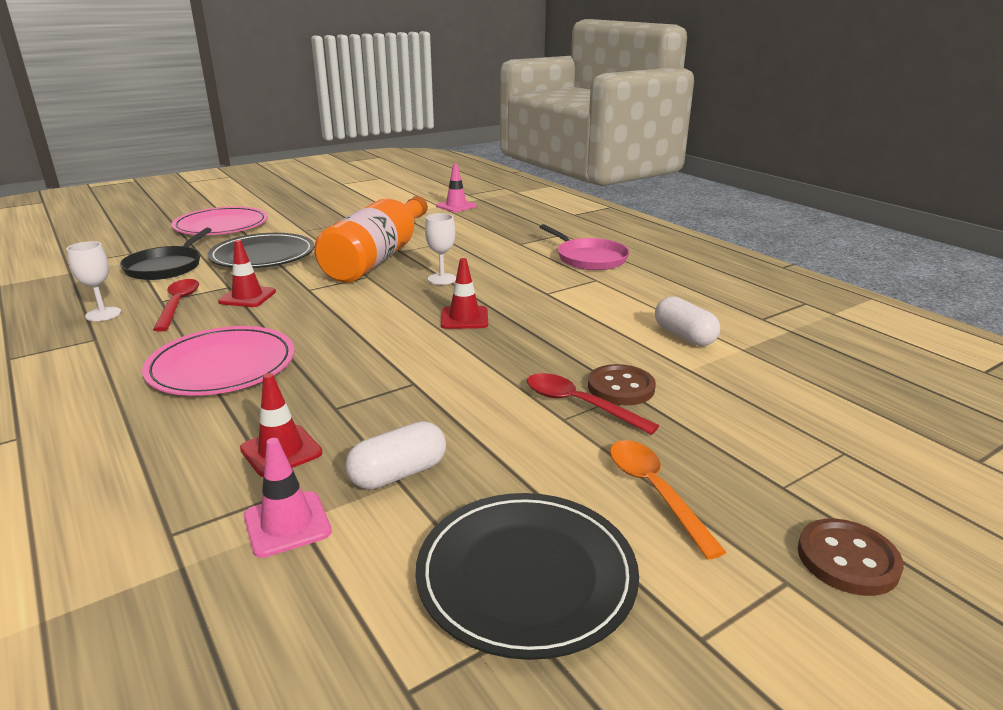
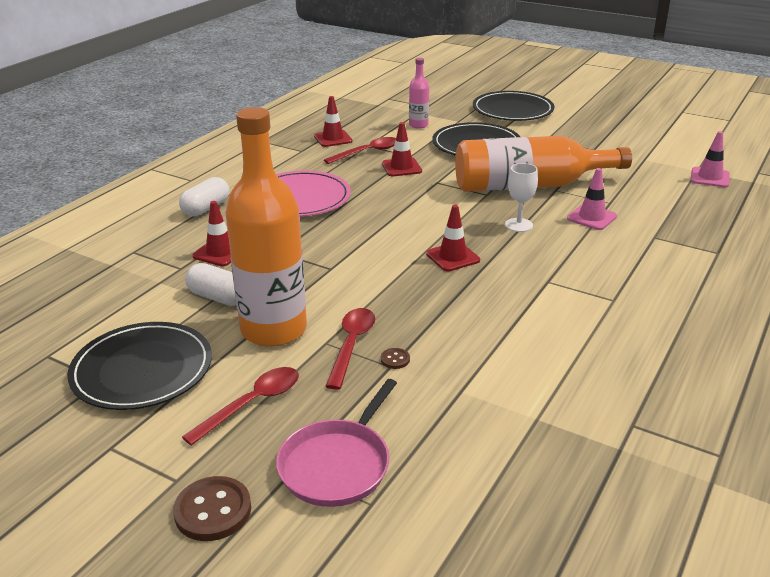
camera: 65 degrees right, 5 degrees up
white goblet [67,241,121,321] -> red traffic cone [314,96,353,147]
black pan [120,228,212,280] -> pink bottle [409,58,429,129]
pink plate [171,206,268,235] -> black plate [473,91,554,121]
pink traffic cone [244,438,332,558] -> pink traffic cone moved to [567,168,617,230]
pink pan [540,224,630,270] -> pink pan moved to [276,379,397,507]
brown button [588,364,656,405] -> brown button [381,348,410,369], size x0.48
orange spoon [610,440,726,559] -> red spoon [182,367,299,446]
white capsule [655,296,720,346] -> white capsule moved to [179,177,229,216]
none -> orange bottle [225,107,307,347]

